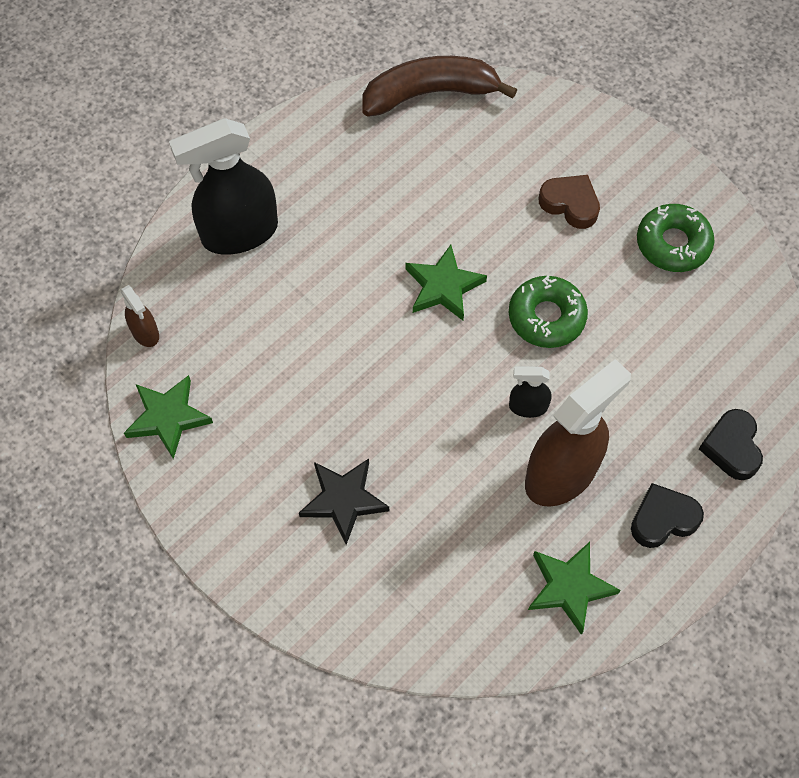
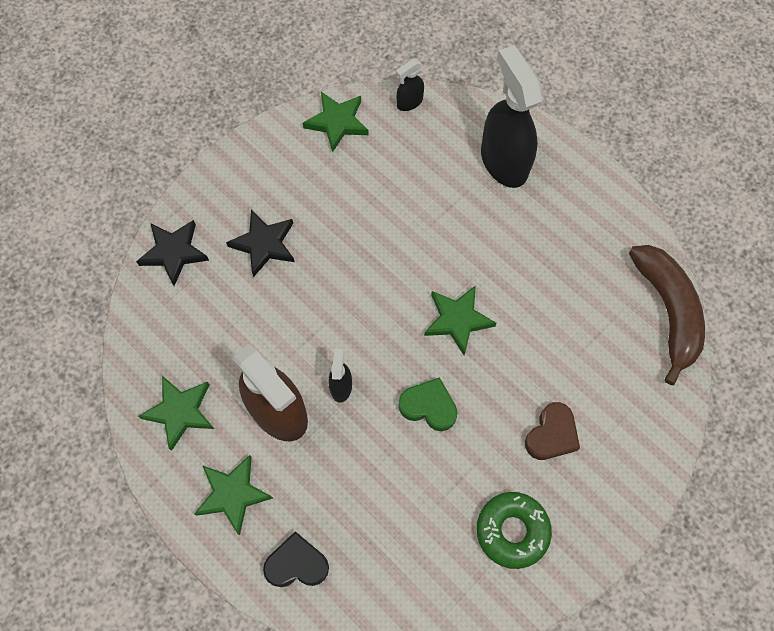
camera: 90 degrees right, 5 degrees up
brown spray bottle [120,285,159,347] -> black spray bottle [396,59,424,111]
green donut [509,275,588,348] -> green heart [399,377,458,431]
black heart [631,483,704,548] -> green star [195,455,273,535]
none -> black star [136,220,209,286]

